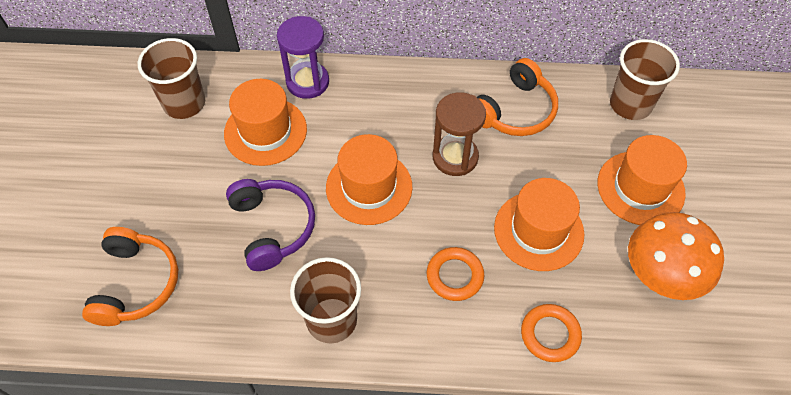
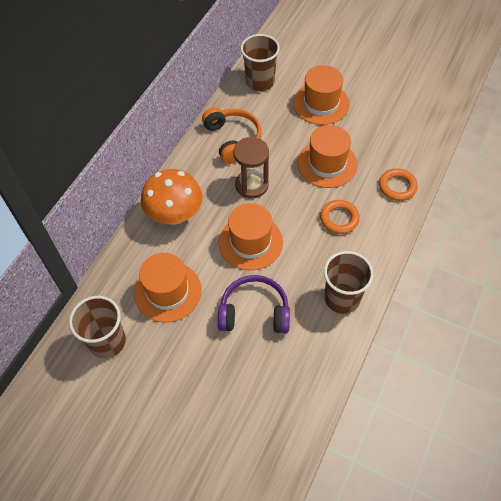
camera: 65 degrees left, 0 degrees up
orange headphones [82,227,178,326] -> none
purple hourglass [277,16,329,99] -> none
orange mushroom [628,212,724,300] -> orange mushroom moved to [141,169,203,225]

